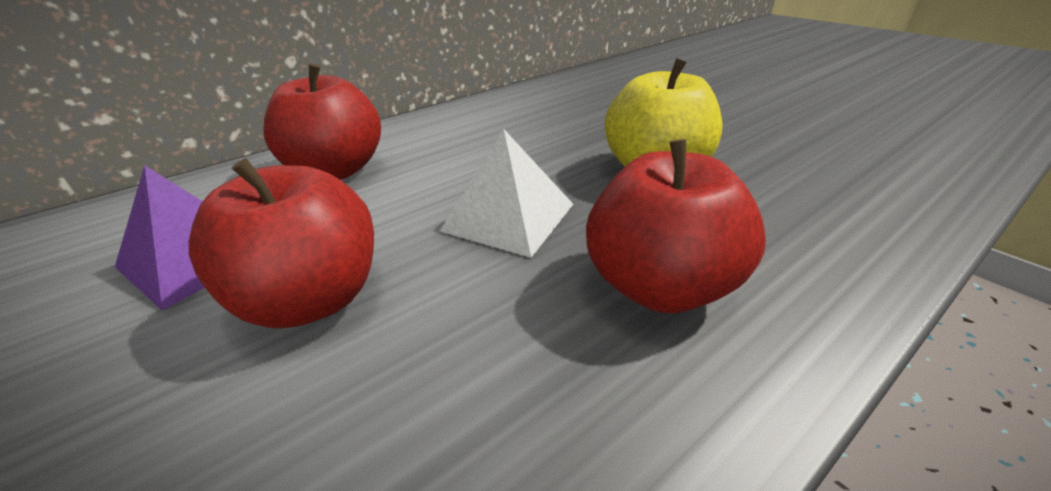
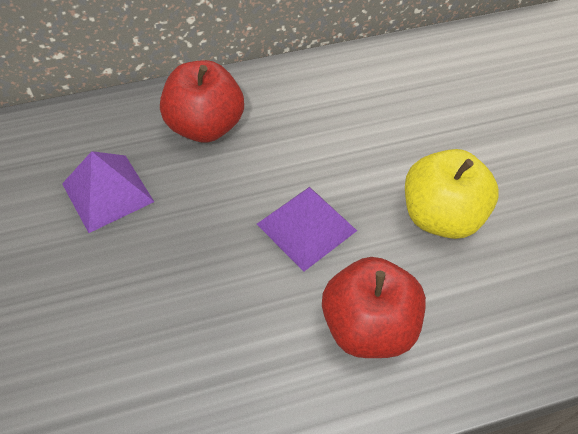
camera: 20 degrees right, 20 degrees up
red apple [189,158,374,328] -> none
white pyramid [440,129,573,258] -> purple pyramid [257,187,357,272]

